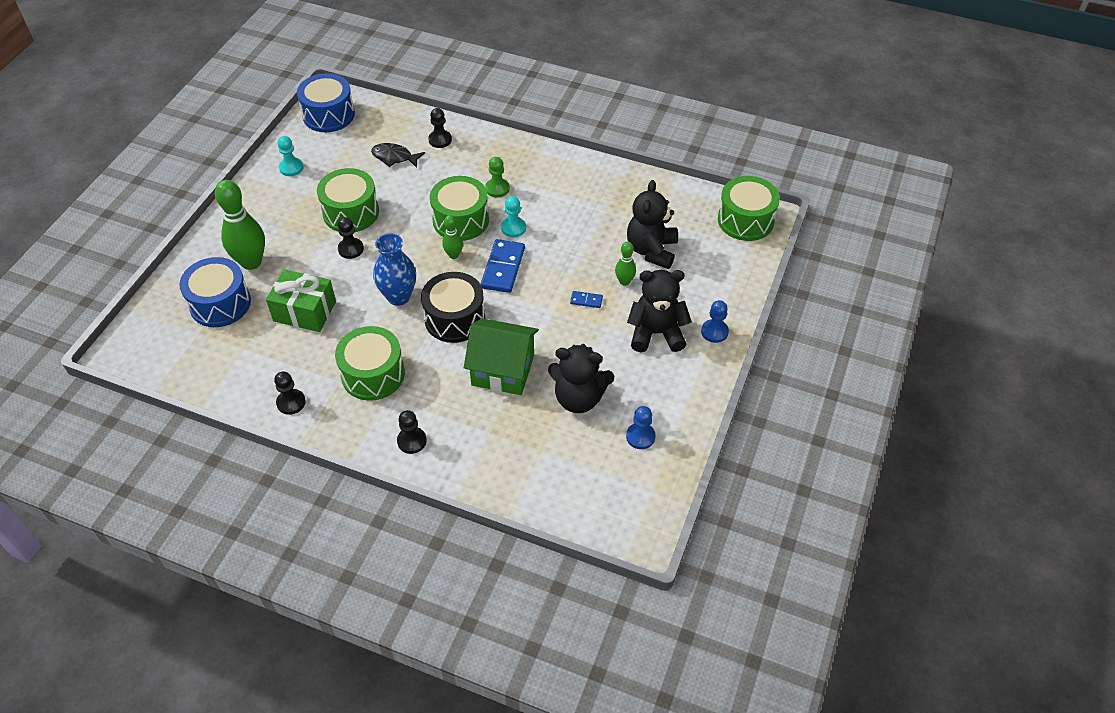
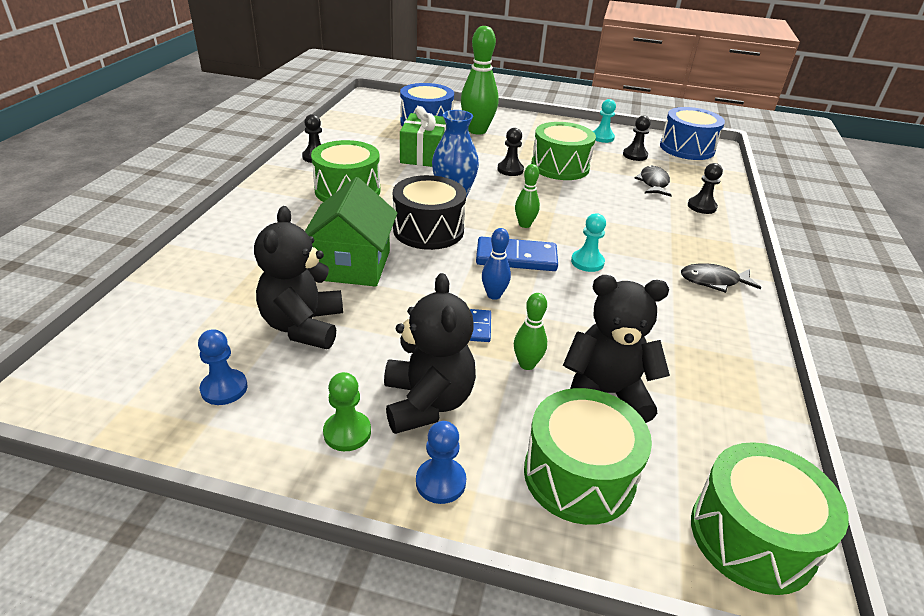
camera: 80 degrees right, 15 degrees down
black pawn [397,410,427,454] -> black pawn moved to [623,115,651,161]
green drum [430,176,489,241] -> green drum moved to [524,388,652,525]
green pawn [485,157,510,197] -> green pawn moved to [323,372,371,451]
none -> blue bowling pin [482,228,511,300]
none -> black fish [681,263,761,293]

